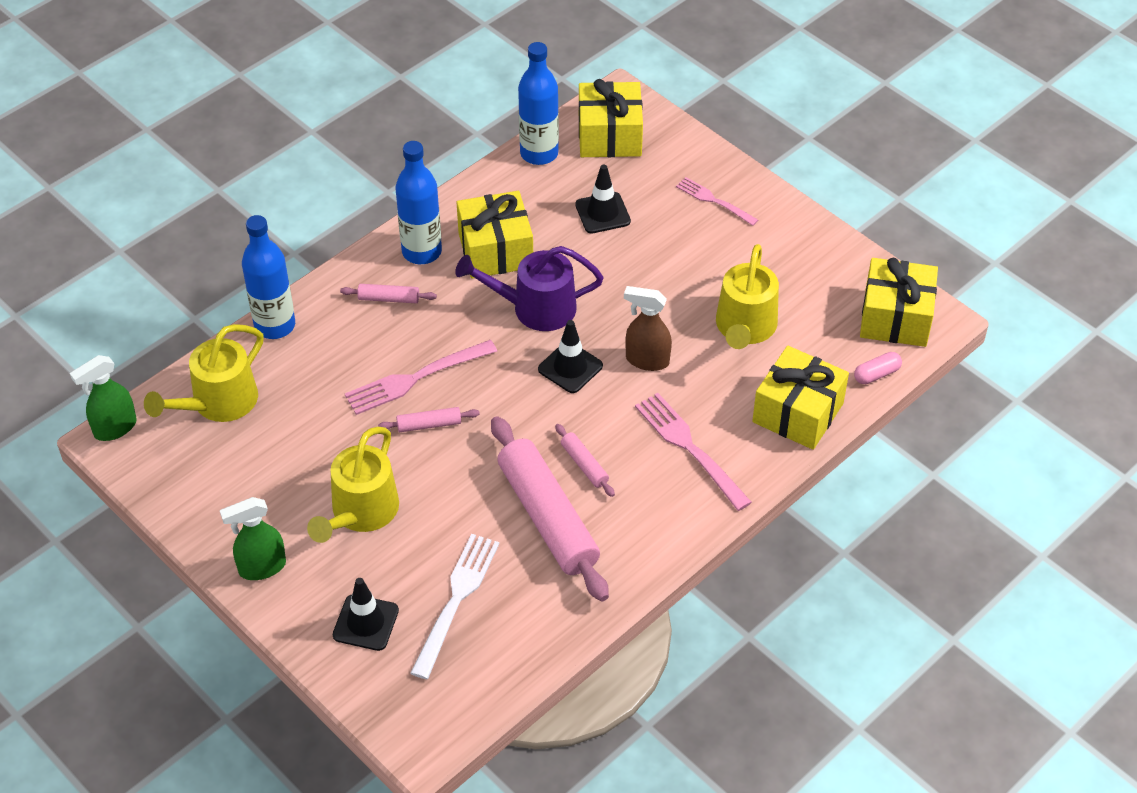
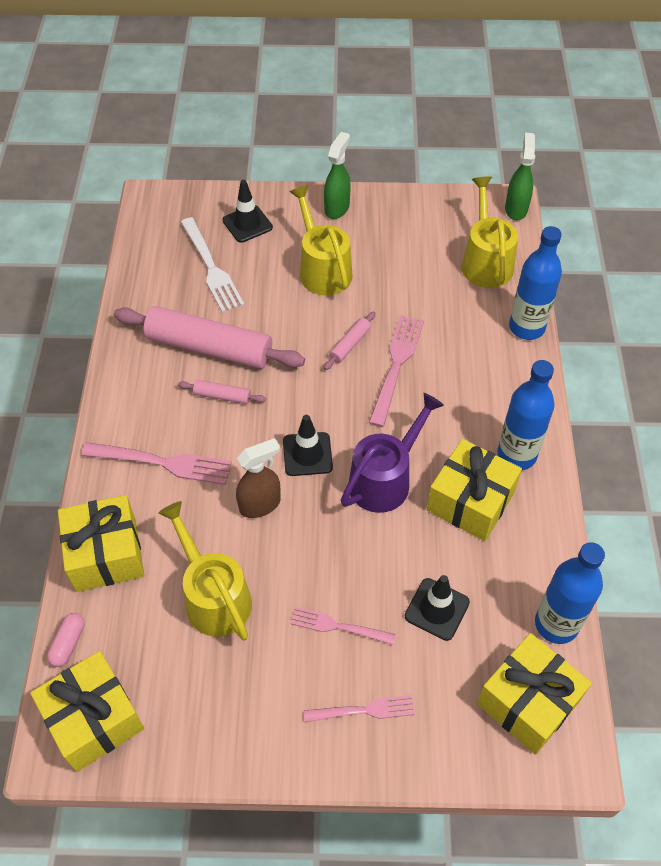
camera: 135 degrees right, 5 degrees up
pink rolling pin [340,284,437,303] -> none
none -> pink fork [290,607,396,645]

